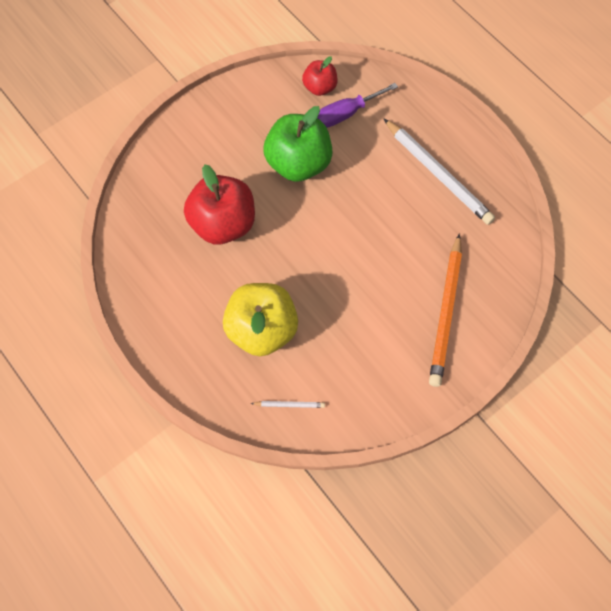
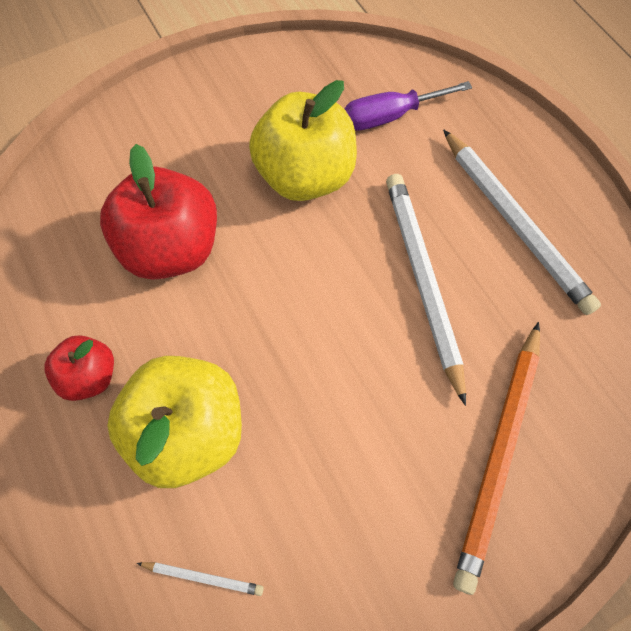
camera: 10 degrees right, 0 degrees up
green apple [264,106,333,182] -> yellow apple [249,80,357,201]
red apple [302,56,338,96] -> red apple moved to [44,335,114,401]
none -> white pencil [386,174,466,406]

